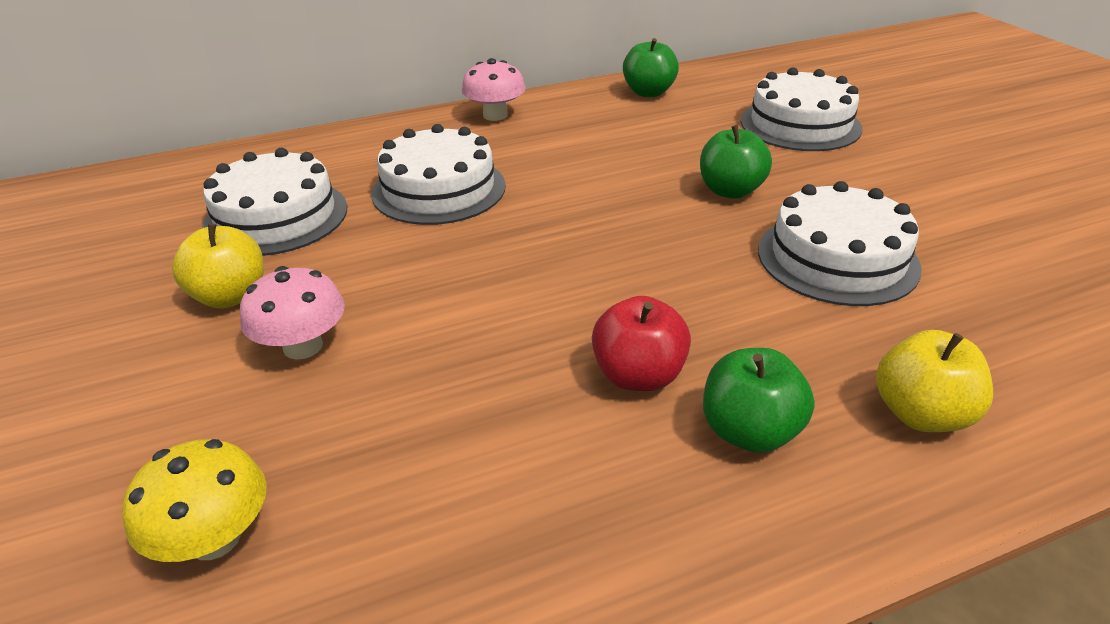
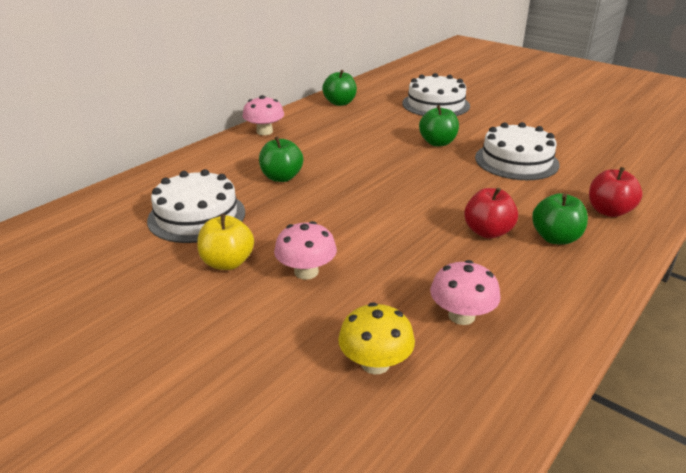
camera: 30 degrees left, 5 degrees down
white cake [372,124,506,225] -> green apple [259,136,303,182]
yellow apple [876,330,993,432] -> red apple [589,167,643,217]
none -> pink mushroom [430,260,501,325]

